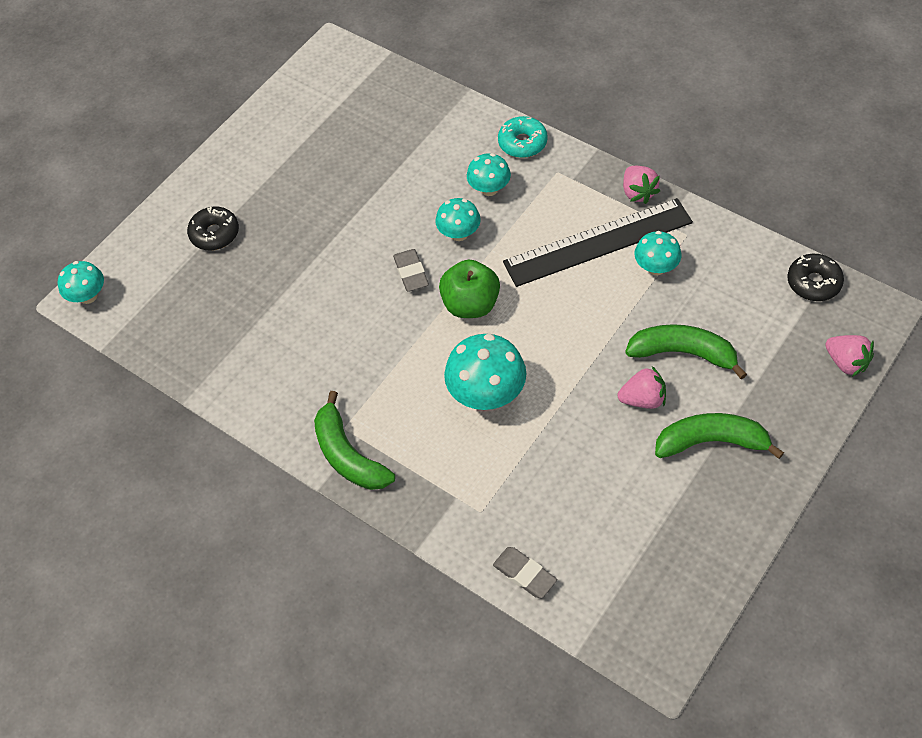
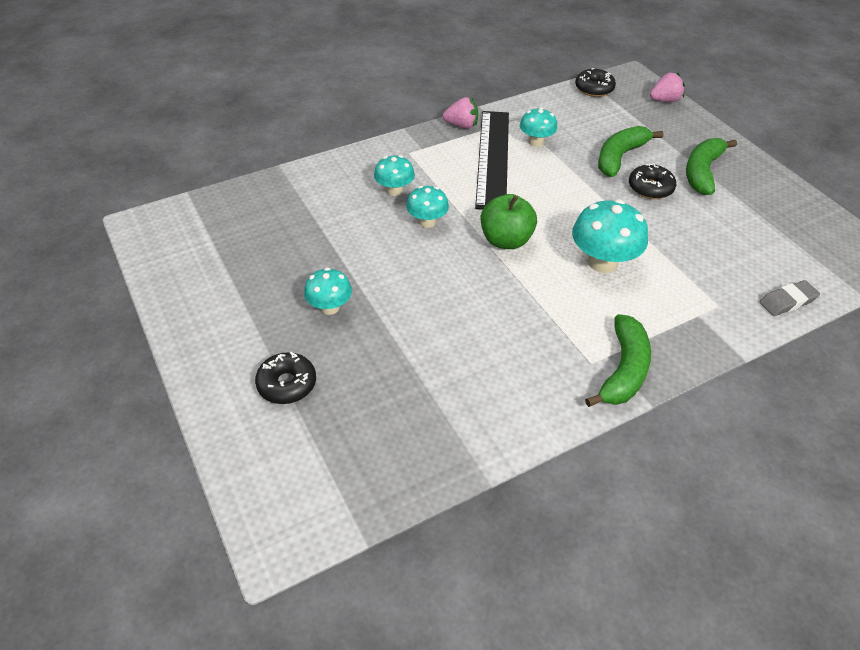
camera: 70 degrees left, 10 degrees down
turquoise mushroom [58,261,104,304] -> turquoise mushroom moved to [304,268,352,315]
green banana [314,391,395,490] -> green banana turned 60 degrees counterclockwise [585,314,651,407]
grey eraser [393,249,429,292] -> none
turquoise donut [498,116,548,158] -> none
pink strawberry [618,366,666,409] -> black donut [629,163,676,199]

